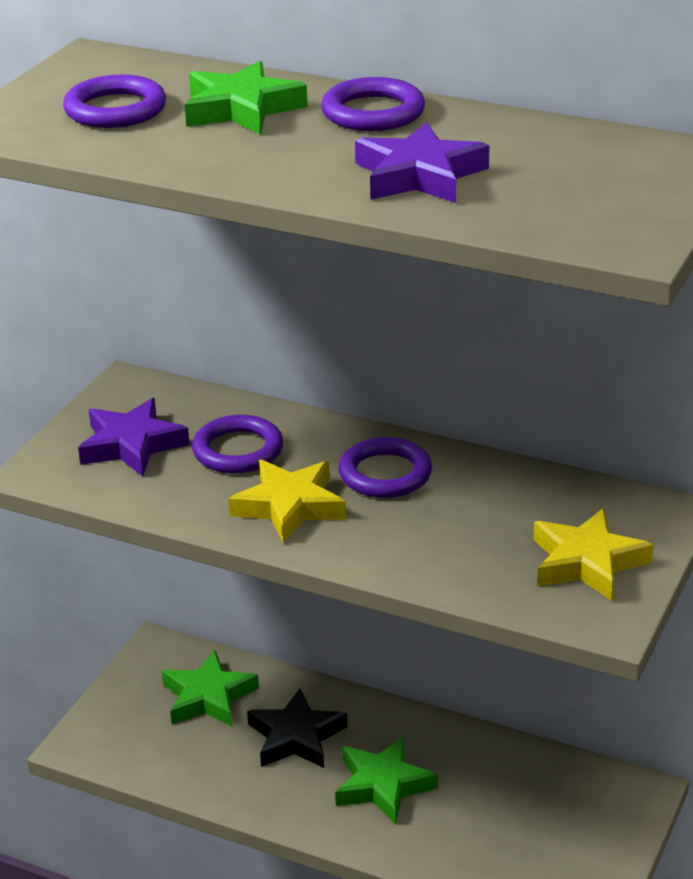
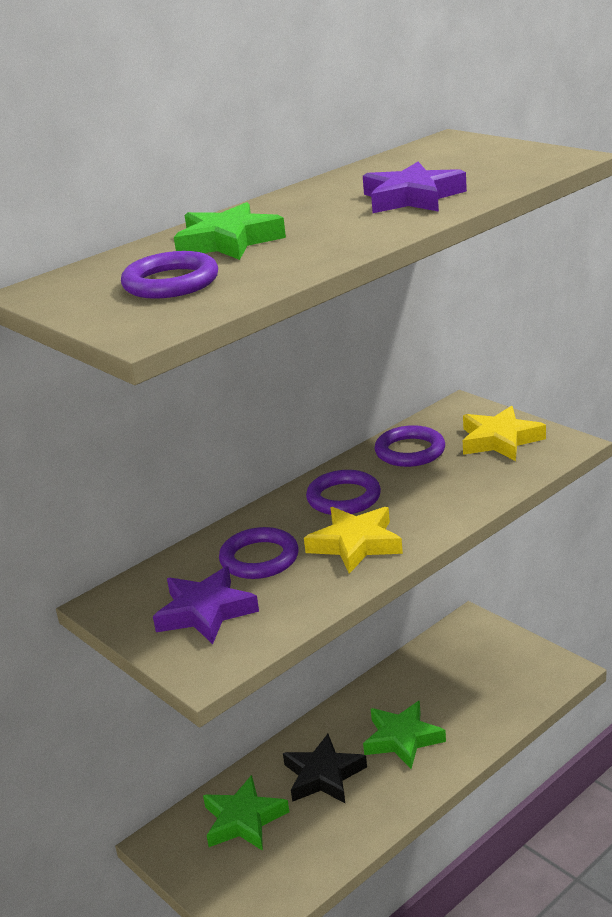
camera: 65 degrees left, 5 degrees down
purple ring [321,77,425,131] -> purple ring moved to [374,425,445,467]

